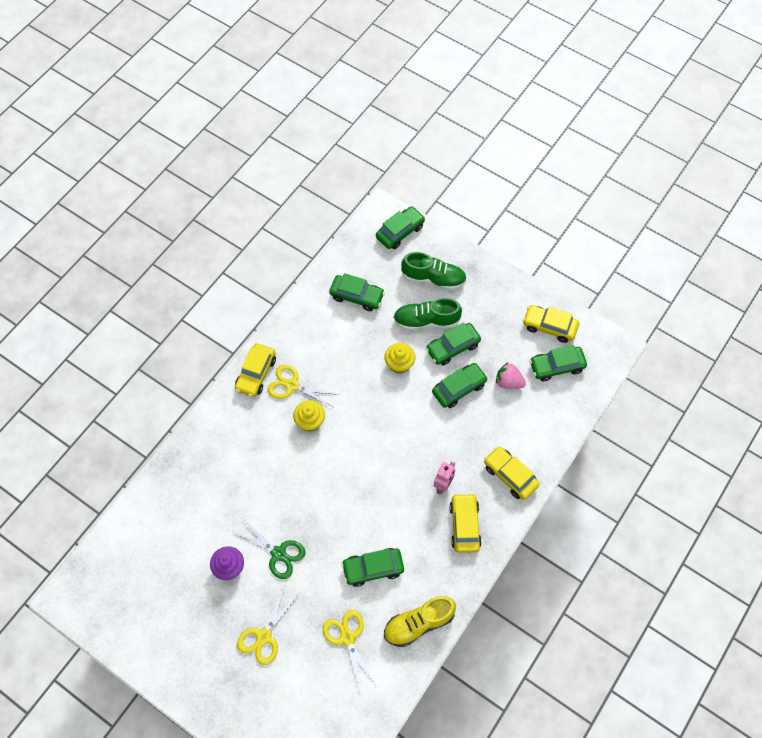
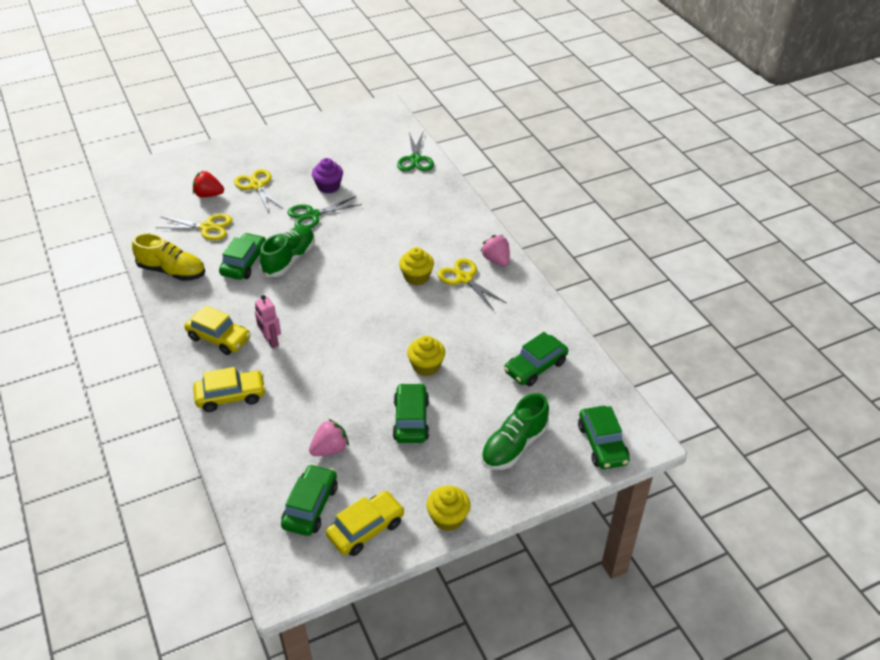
camera: 120 degrees right, 20 degrees down
yellow car [235,343,276,397] -> pink strawberry [480,235,510,266]
yellow scissors [268,365,339,408] -> yellow scissors turned 90 degrees counterclockwise [438,258,506,310]
yellow shoe [384,596,456,647] -> yellow shoe turned 105 degrees clockwise [132,233,205,281]
green shoe [393,298,462,330] -> green shoe moved to [260,225,315,277]
green car [432,363,488,408] -> none
none -> red strawberry [193,171,224,197]
none -> green scissors [397,133,434,171]
none -> yellow cupcake [426,486,470,531]

